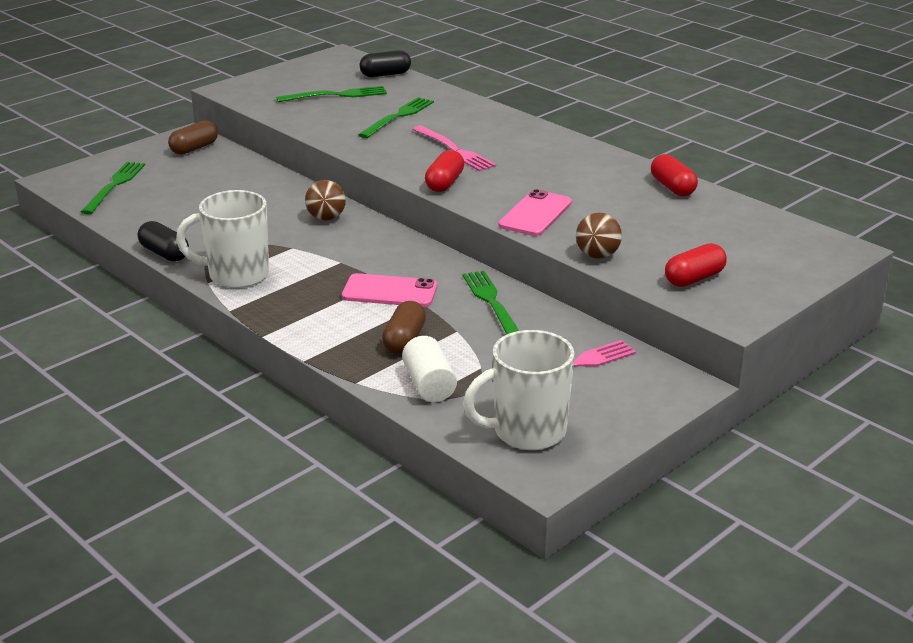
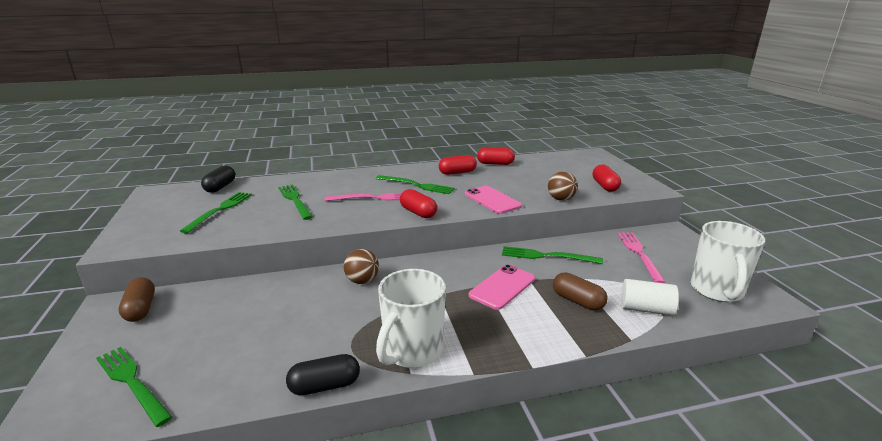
camera: 60 degrees left, 5 degrees down
none -> green fork [376,175,455,194]
none -> red capsule [439,155,477,175]

